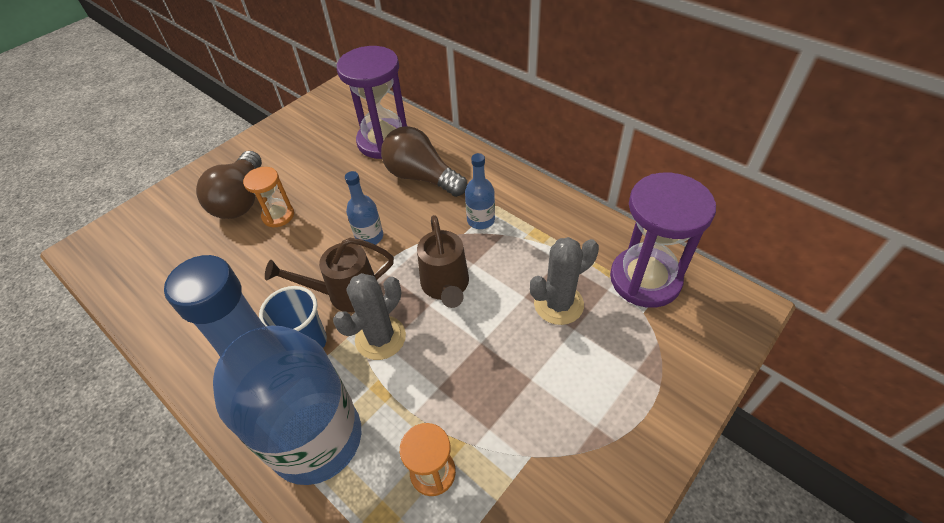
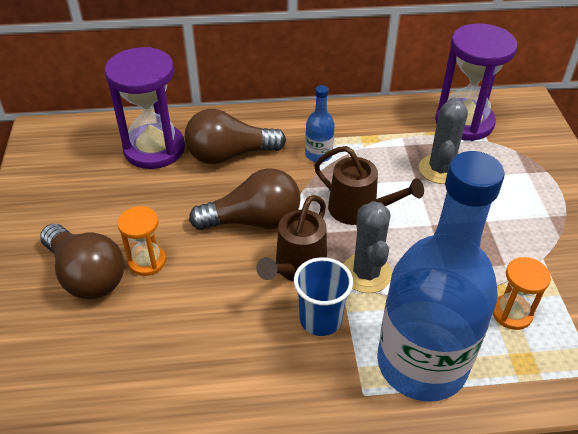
camera: 50 degrees left, 5 degrees down
blue bottle [345,171,383,245] -> brown light bulb [189,168,301,230]

